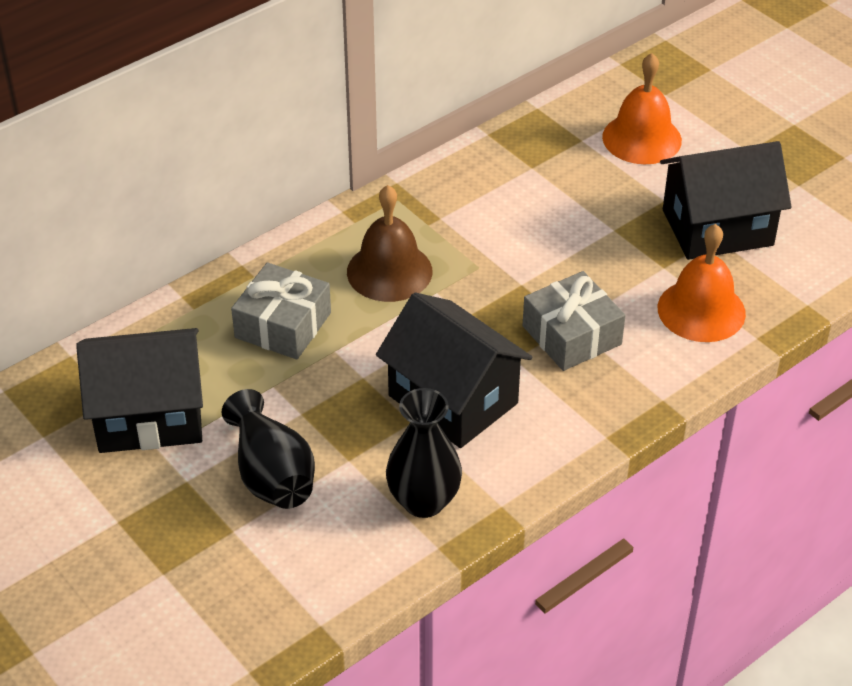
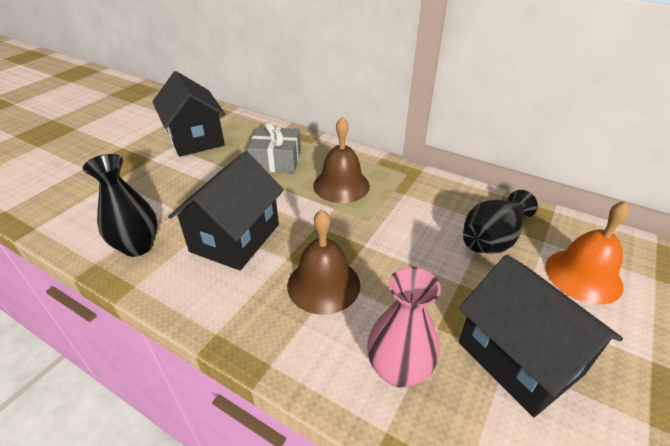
camera: 70 degrees right, 5 degrees down
black vase [222,389,315,509] -> black vase moved to [463,190,538,254]
grey gift [522,271,625,371] -> brown bell [287,210,360,315]
orange bell [658,224,746,342] -> pink vase [367,267,441,388]

